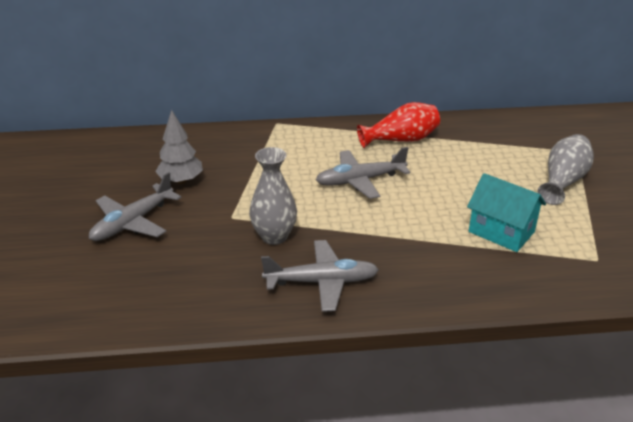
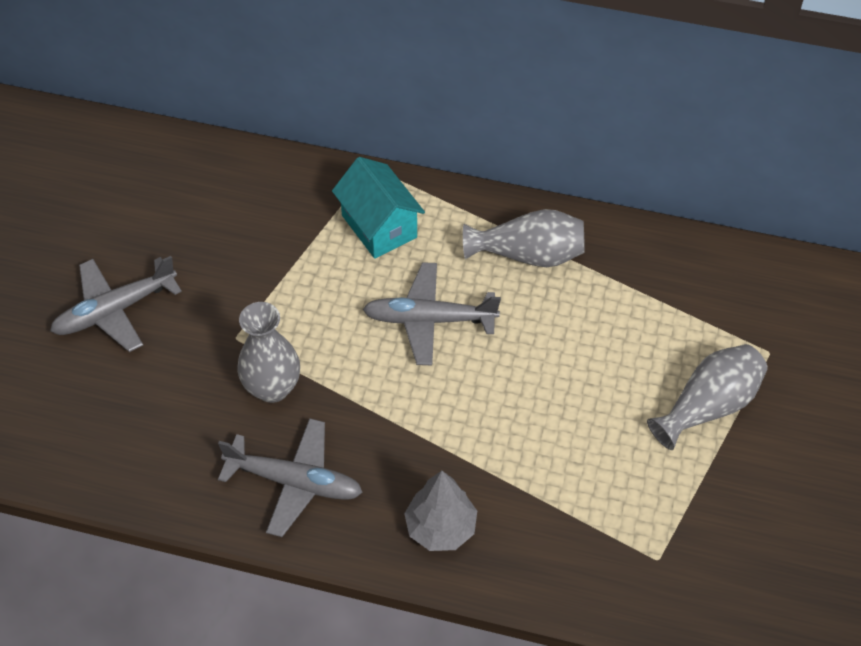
camera: 20 degrees right, 20 degrees up
grey tree [155,110,203,184] -> grey tree moved to [404,471,477,551]
red vase [357,102,440,148] -> grey vase [463,209,585,267]
turquoise house [467,173,546,252] -> turquoise house moved to [332,157,425,259]

